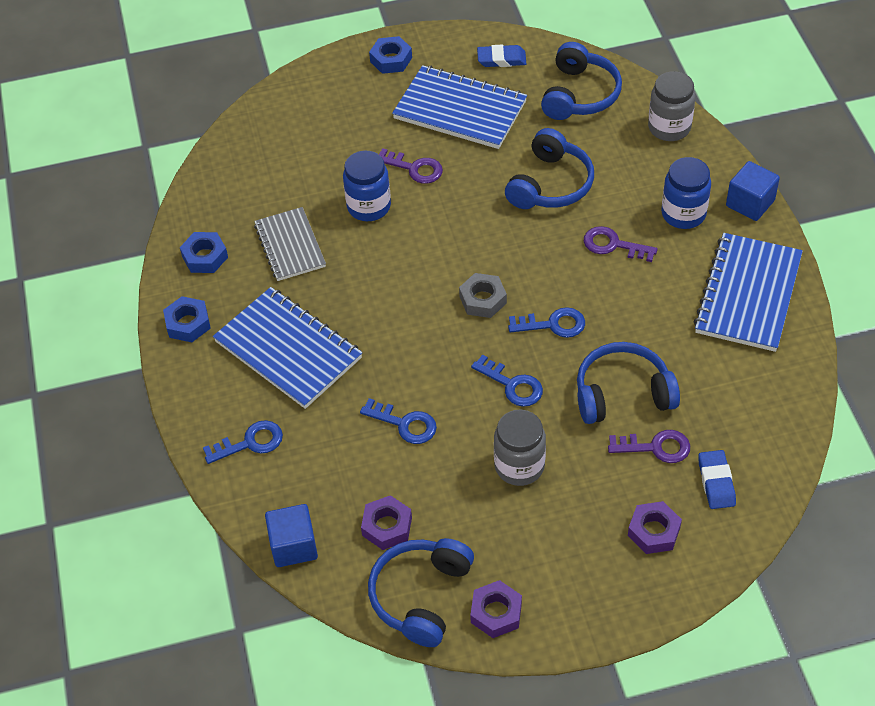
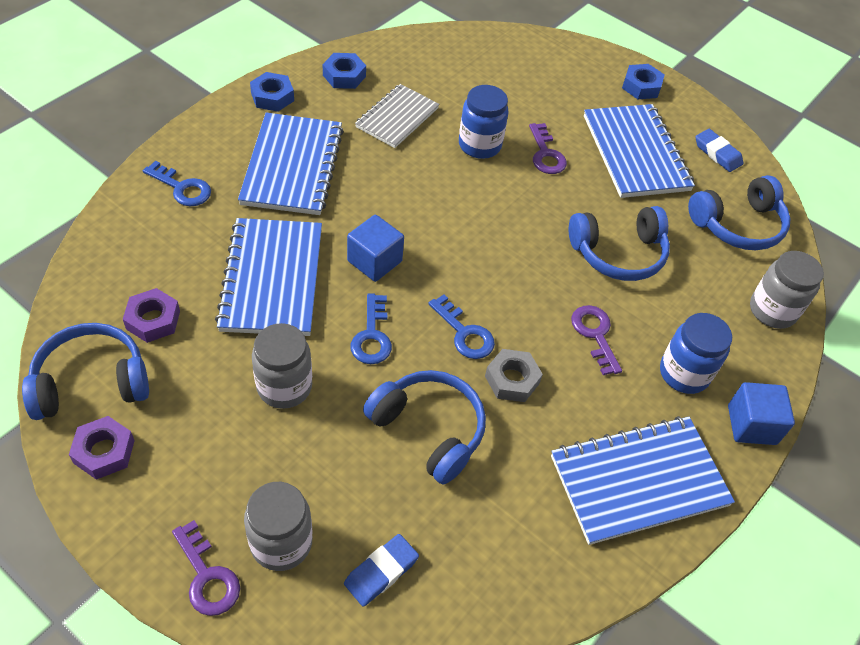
camera: 45 degrees right, 0 degrees up
blue cube [265,504,318,567] -> blue cube moved to [347,215,404,282]
blue key [360,398,437,444] -> blue notebook [215,218,322,336]
grey nut [459,273,507,318] -> grey nut moved to [485,349,543,402]
purple key [608,430,690,463] -> purple key moved to [172,520,240,616]
purple nut [628,501,682,554] -> grey jar [244,482,312,571]

